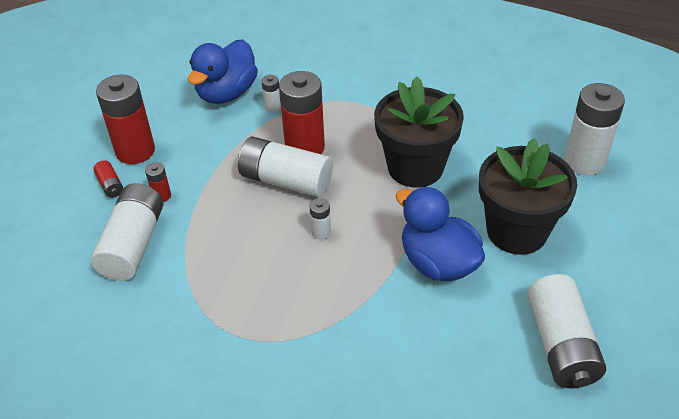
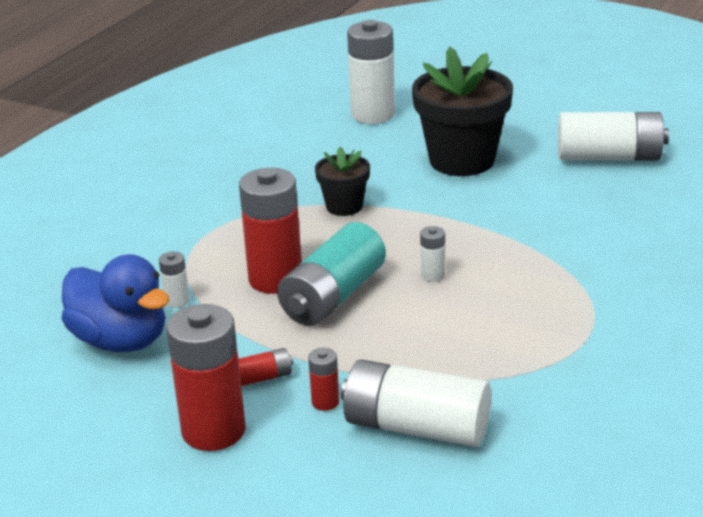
camera: 80 degrees left, 15 degrees down
red battery [93,160,123,198] -> red battery moved to [238,348,293,386]
white battery [238,136,333,197] -> turquoise battery [277,222,386,326]
black flower pot [374,76,464,187] -> black flower pot [315,147,370,216], size x0.53
blue duck [396,186,485,281] -> none

